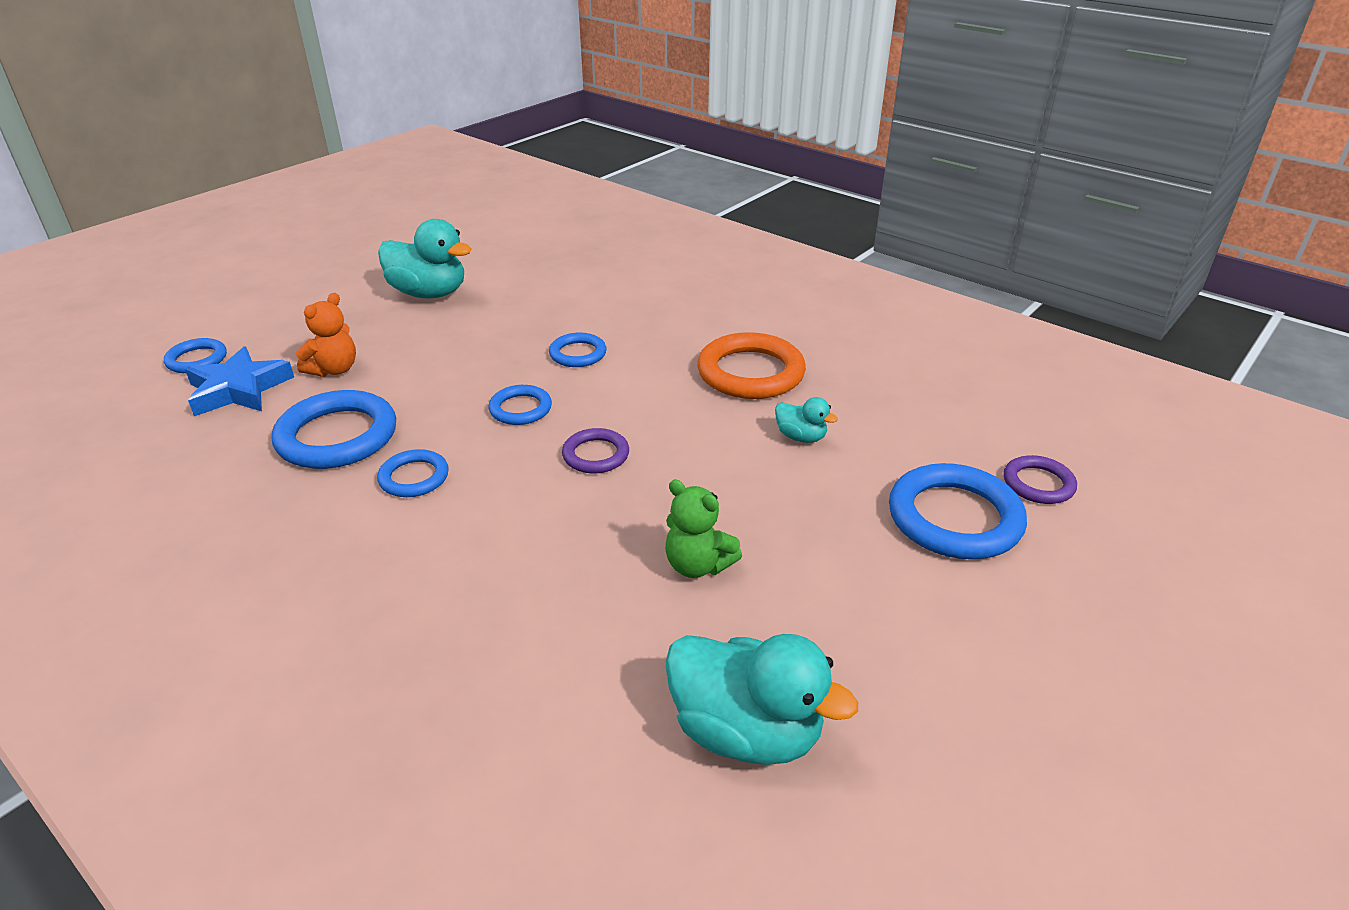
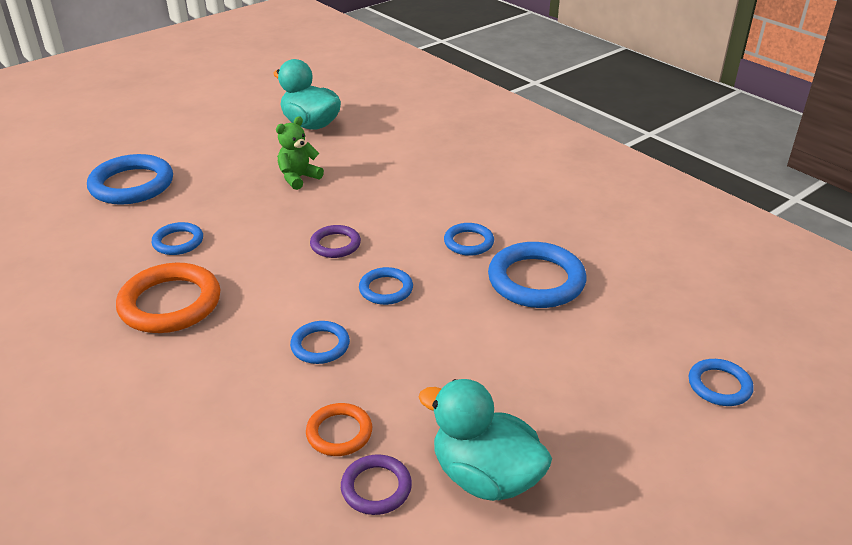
camera: 170 degrees left, 0 degrees up
blue star [185,346,294,416] -> none
orange teddy bear [296,293,356,377] -> none
green teddy bear [665,480,742,578] -> green teddy bear turned 90 degrees counterclockwise [276,116,324,190]
turquoise duck [775,397,838,443] -> blue ring [152,222,203,255]
purple ring [1004,455,1077,504] -> purple ring moved to [341,454,412,515]
none -> orange ring [306,403,372,456]

